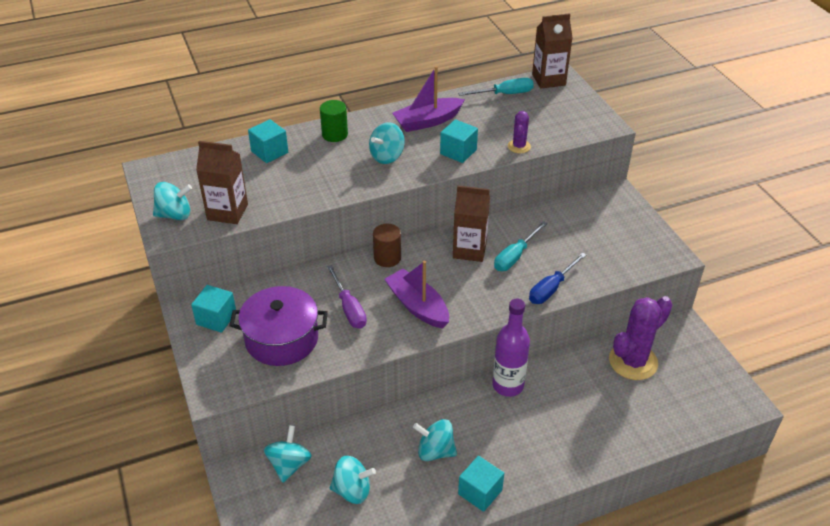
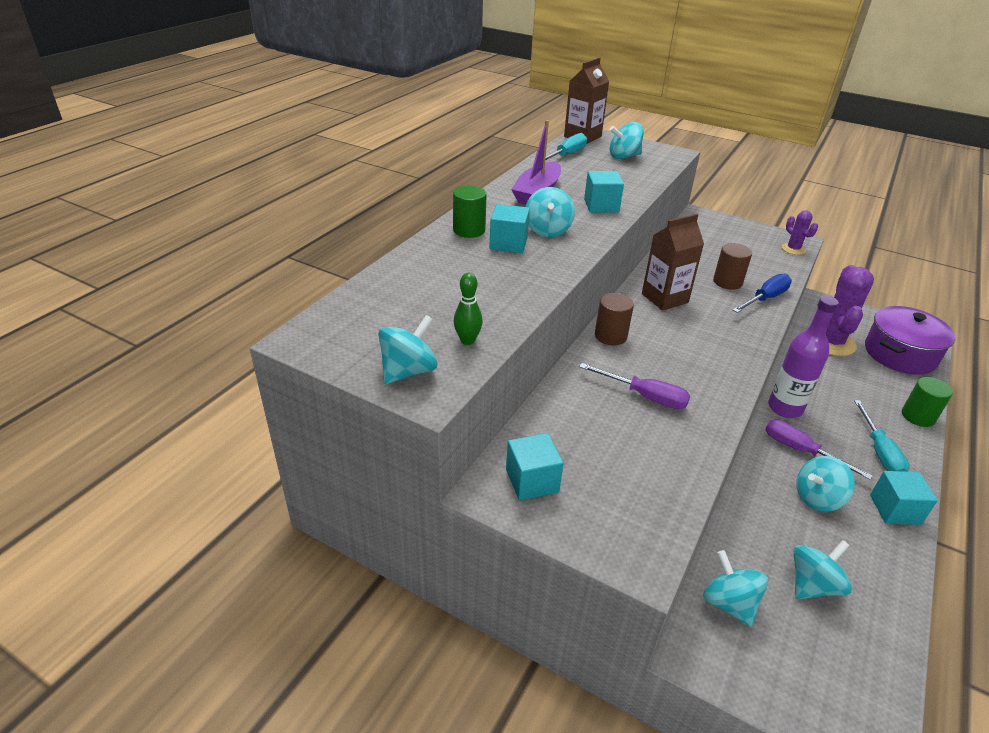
camera: 40 degrees left, 5 degrees down
brown carton [196,141,248,224] -> green bowling pin [453,273,483,345]
purple pot [229,286,328,366] -> purple pot moved to [865,306,955,375]
turquoise cube [248,119,288,163] -> turquoise cube moved to [489,204,530,253]
purple boat [385,261,449,329] -> none
turquoise screwdriver [494,221,547,271] -> turquoise screwdriver moved to [854,400,910,472]
purple cactus [508,111,531,153] -> purple cactus moved to [782,210,818,255]
blue screwdriver [529,253,586,304] -> blue screwdriver turned 135 degrees counterclockwise [733,274,792,313]
none -> turquoise spinning top [610,122,643,159]
none -> brown cylinder [713,243,752,290]
none -> purple screwdriver [765,420,873,480]
none -> green cylinder [902,377,953,427]

